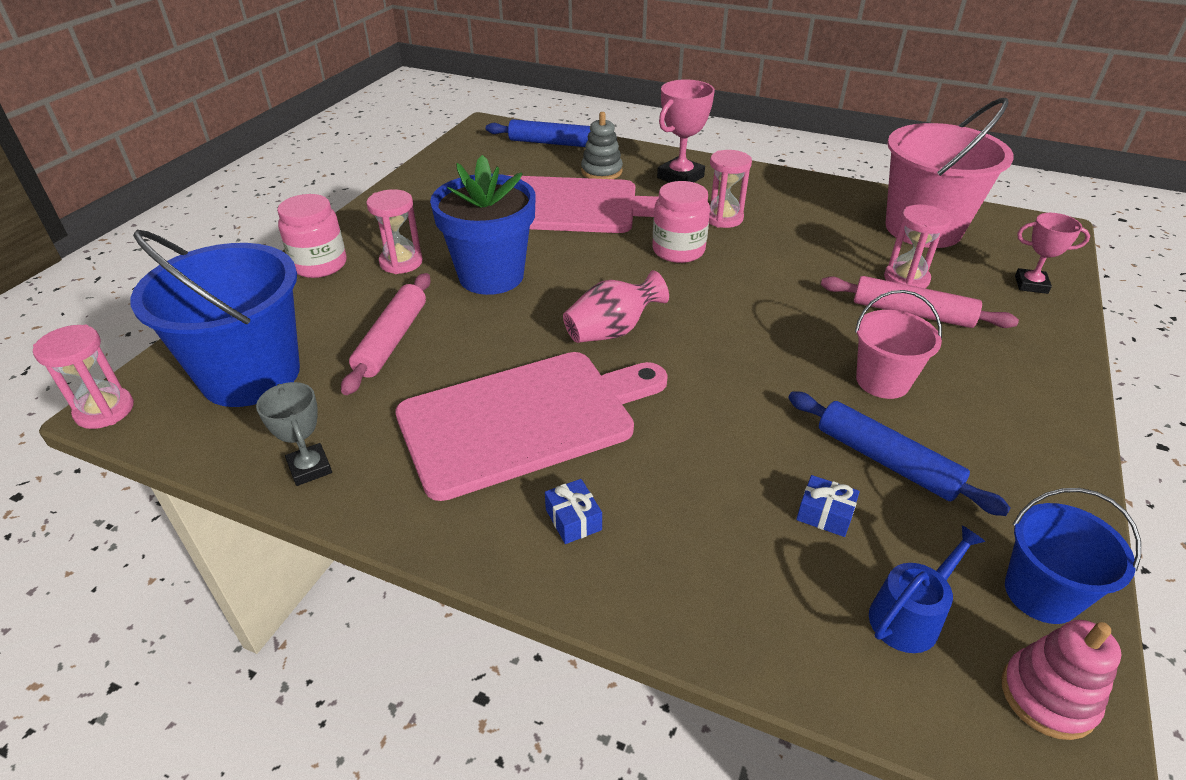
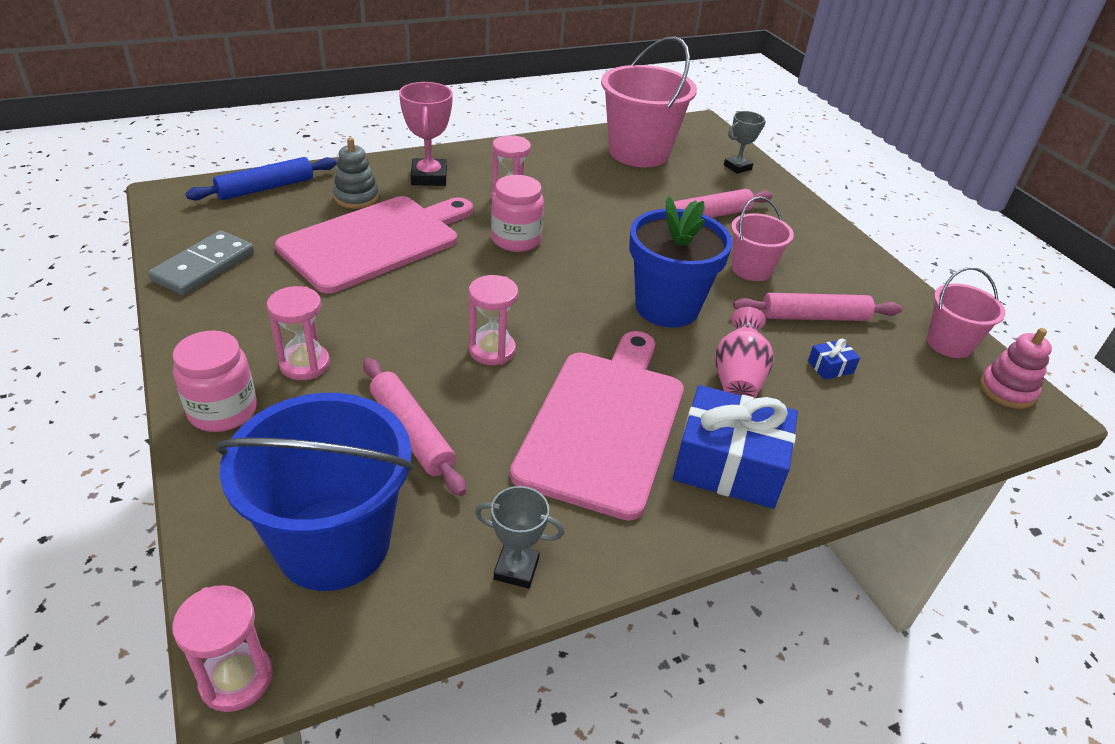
camera: 50 degrees left, 0 degrees up
blue flower pot [430,155,536,295] -> blue flower pot moved to [629,196,733,328]
blue gift [545,479,602,544] -> blue gift [673,385,798,509], size x2.43
pink vase [563,270,669,343] -> pink vase moved to [715,307,774,399]
blue rolling pin [788,391,1011,516] -> pink rolling pin [733,293,902,321]
blue watering can [869,525,986,653] -> none
pink hourglass [884,204,951,288] -> pink hourglass moved to [469,275,518,365]
blue bucket [1005,488,1141,624] -> pink bucket [927,267,1005,358]
pink trophy [1015,213,1090,294] -> grey trophy [724,111,765,174]
none -> grey domino [148,230,254,295]

